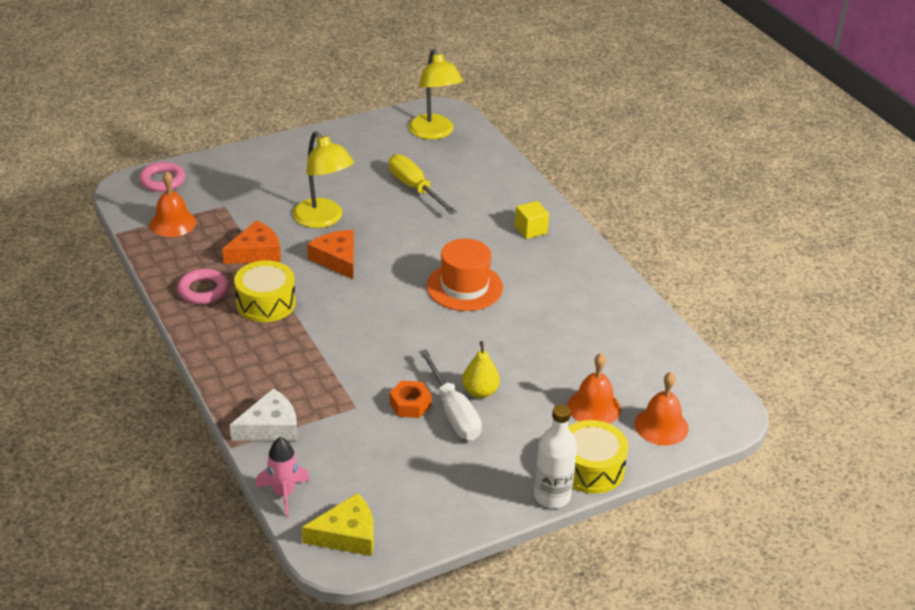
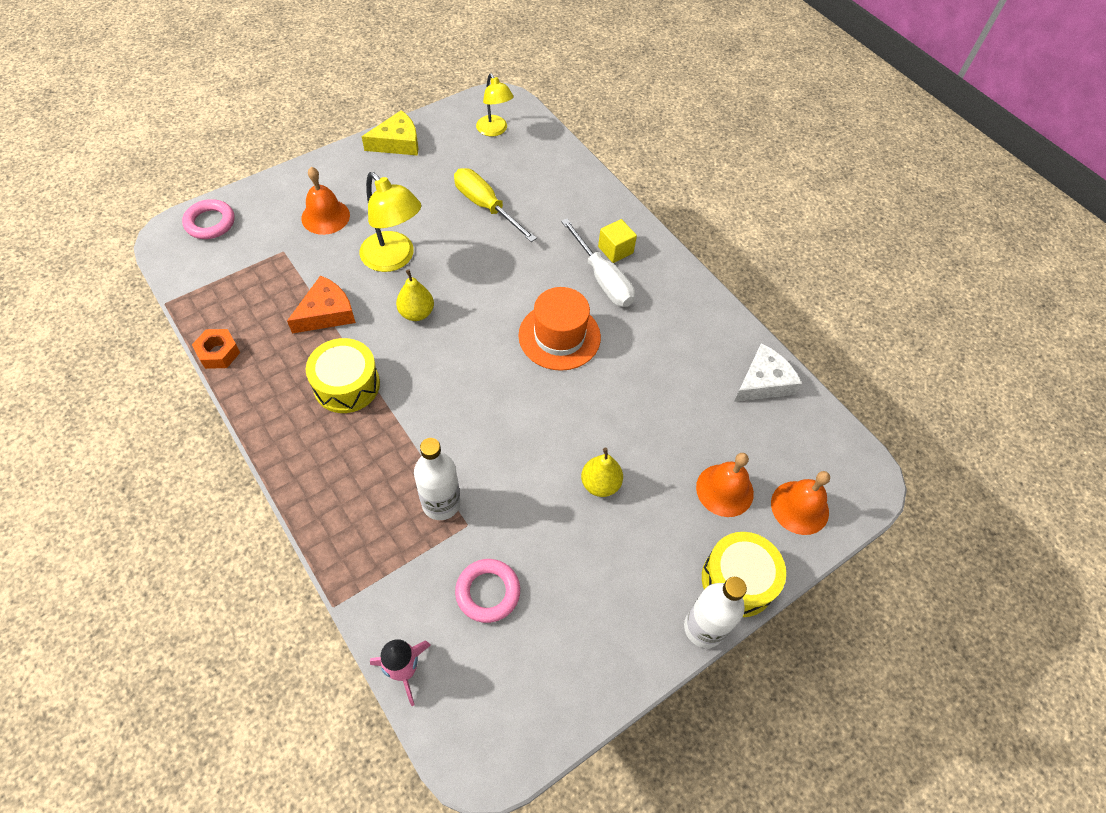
camera: 10 degrees left, 20 degrees up
orange bell [150,171,196,237] -> orange bell moved to [301,167,350,235]
pink ring [177,269,228,304] -> pink ring moved to [455,559,520,623]
white cheese [230,388,298,441] -> white cheese moved to [734,343,802,402]
yellow cheese [302,493,374,556] -> yellow cheese moved to [362,110,418,156]
orange cheese [307,230,354,279] -> yellow pear [396,269,434,321]
orange nut [390,381,432,418] -> orange nut moved to [192,329,240,369]
yellow lamp [408,49,463,140] -> yellow lamp [476,74,513,136], size x0.65
white screwdriver [419,349,482,440] -> white screwdriver moved to [561,218,635,307]
none -> white bottle [414,438,461,520]

